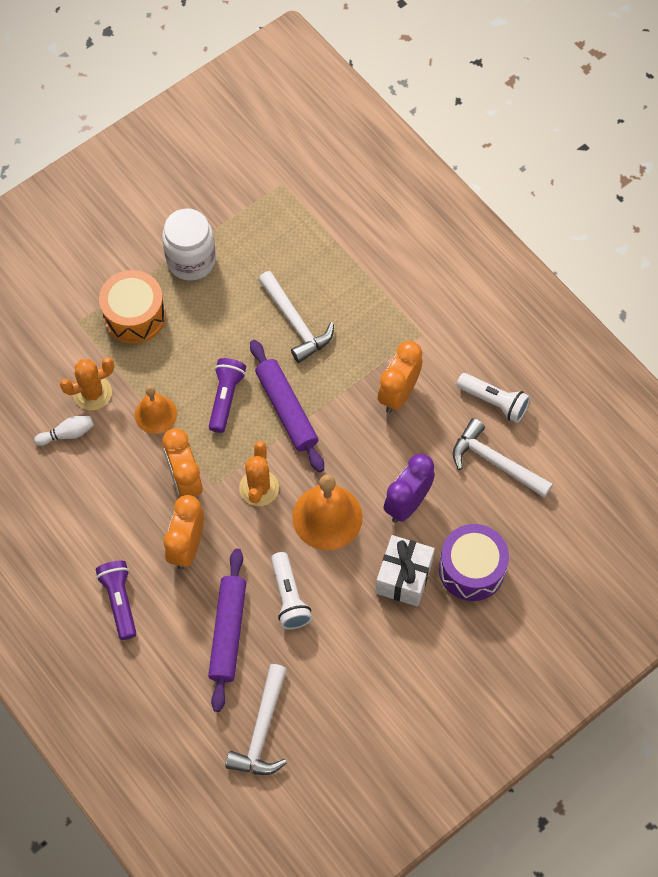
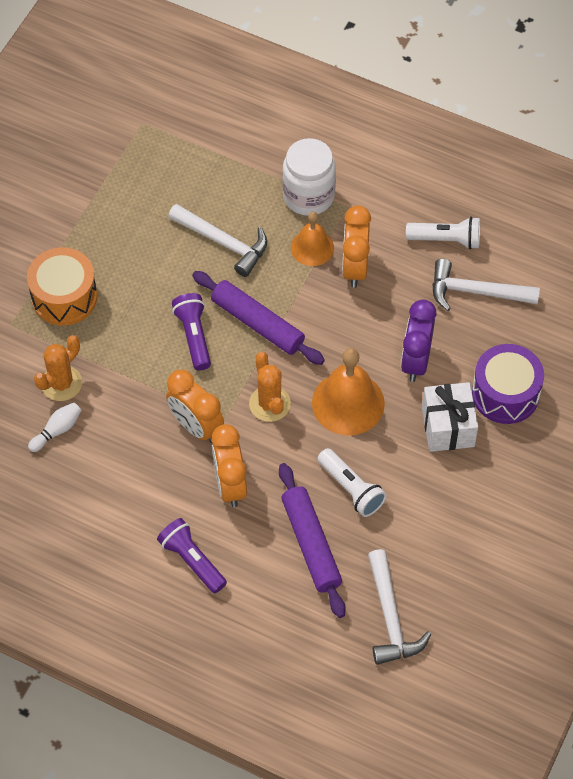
camera: 25 degrees left, 5 degrees down
orange bell [135,386,177,434] -> orange bell moved to [291,211,334,266]
white jar [162,208,216,281] -> white jar moved to [282,138,336,216]

